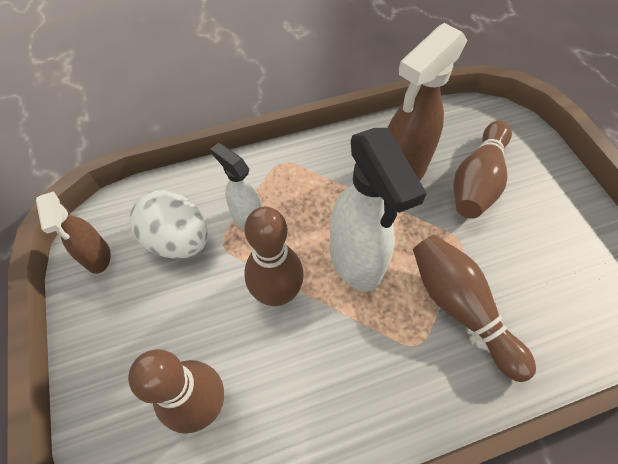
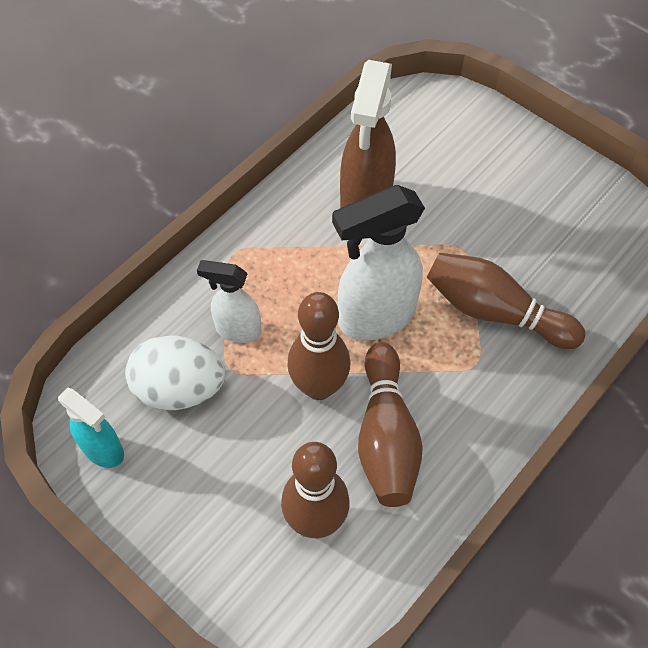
camera: 30 degrees left, 0 degrees up
brown spray bottle [36,191,111,274] -> turquoise spray bottle [58,387,124,468]
white spray bottle [329,128,427,291] -> white spray bottle turned 120 degrees clockwise [332,185,425,340]
brown bowling pin [453,120,512,219] -> brown bowling pin moved to [358,342,423,507]

